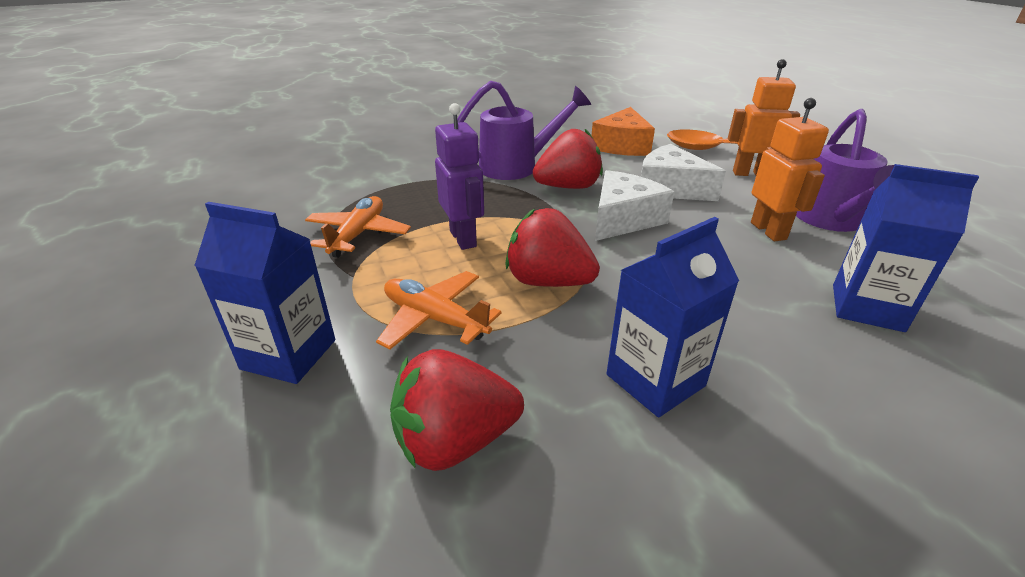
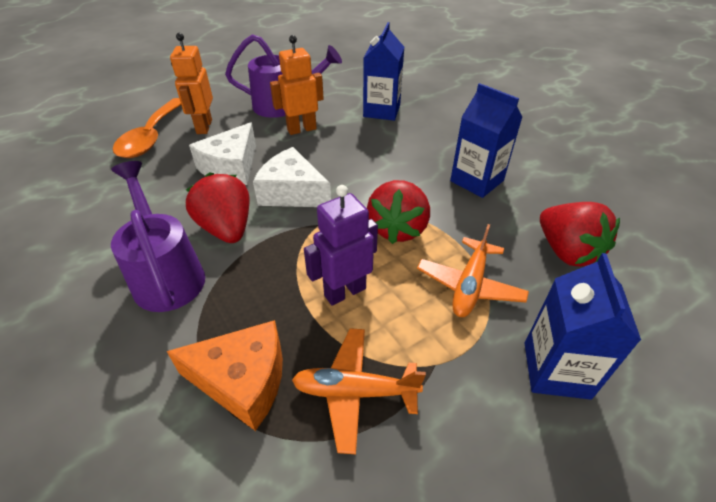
camera: 100 degrees left, 10 degrees up
orange cheese [591,107,655,156] -> orange cheese moved to [167,320,283,431]

